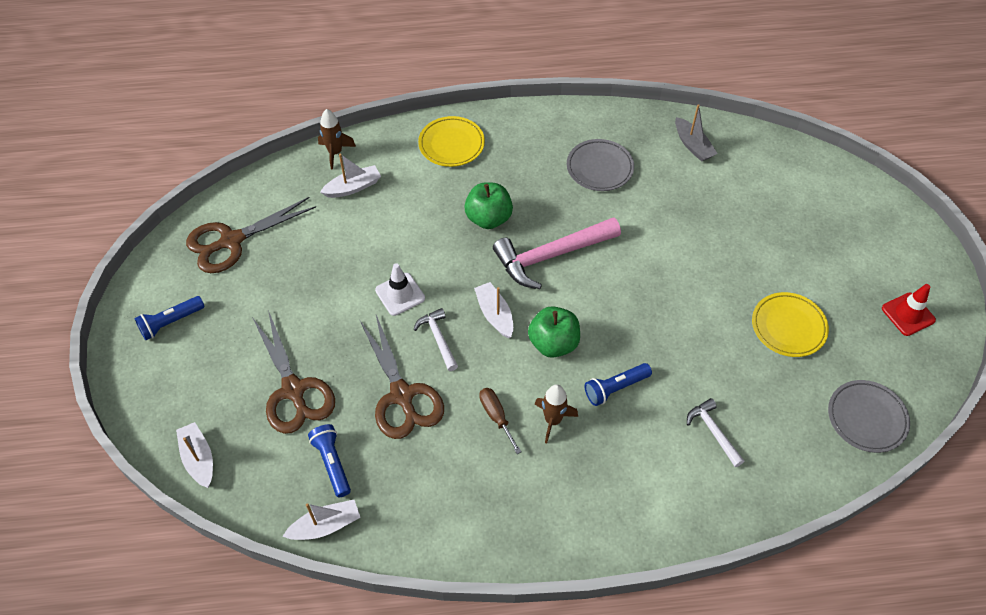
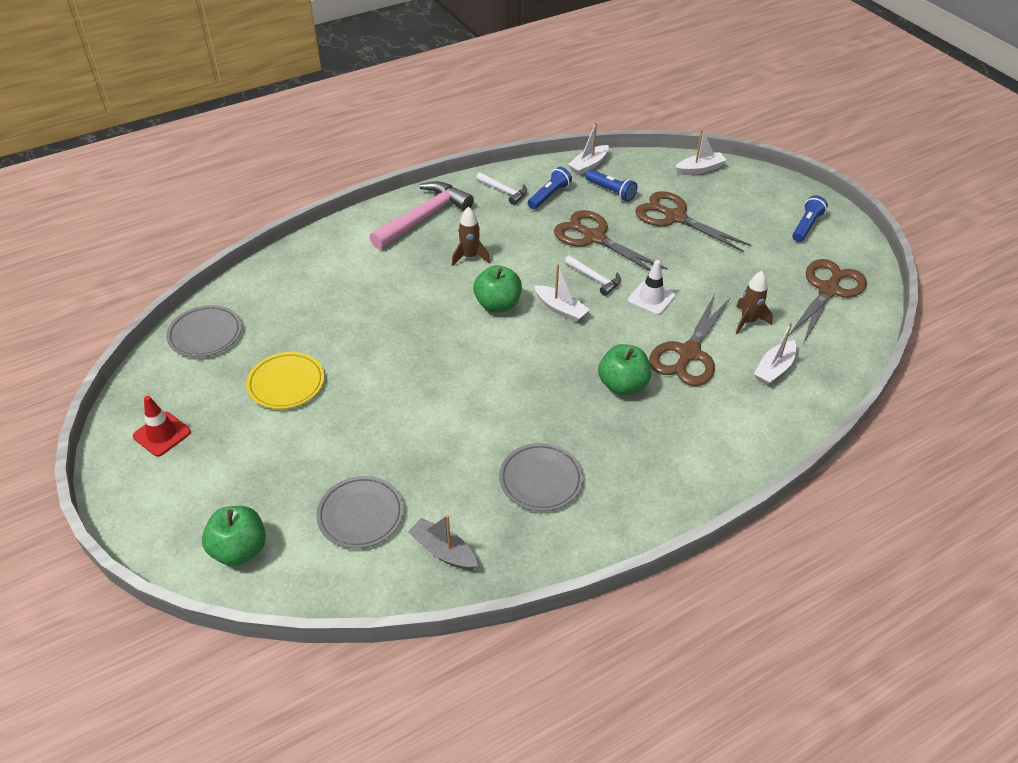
camera: 155 degrees right, 10 degrees down
white boat [176,422,213,488] -> white boat turned 60 degrees counterclockwise [675,129,727,175]
brown rocket [318,109,356,170] -> brown rocket moved to [735,271,773,334]
yellow plate [418,116,485,167] -> none
brown screwdriver [479,388,522,454] -> none
pink hammer [493,217,621,289] -> pink hammer moved to [370,181,474,249]
blue flashlight [585,363,652,406] -> blue flashlight moved to [528,167,572,209]
white hammer [687,398,744,467] -> white hammer moved to [476,172,527,205]
none -> green apple [202,506,266,566]
none -> grey plate [316,476,404,549]
none -> brown scissors [649,294,730,386]

